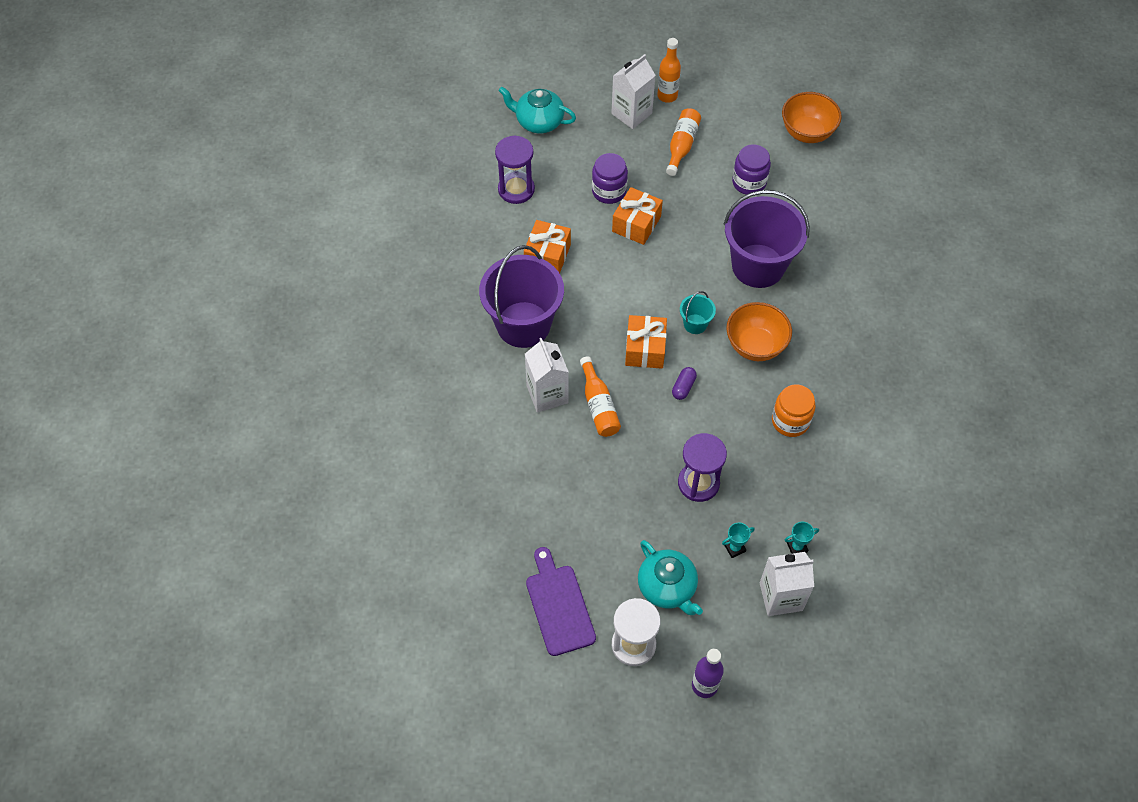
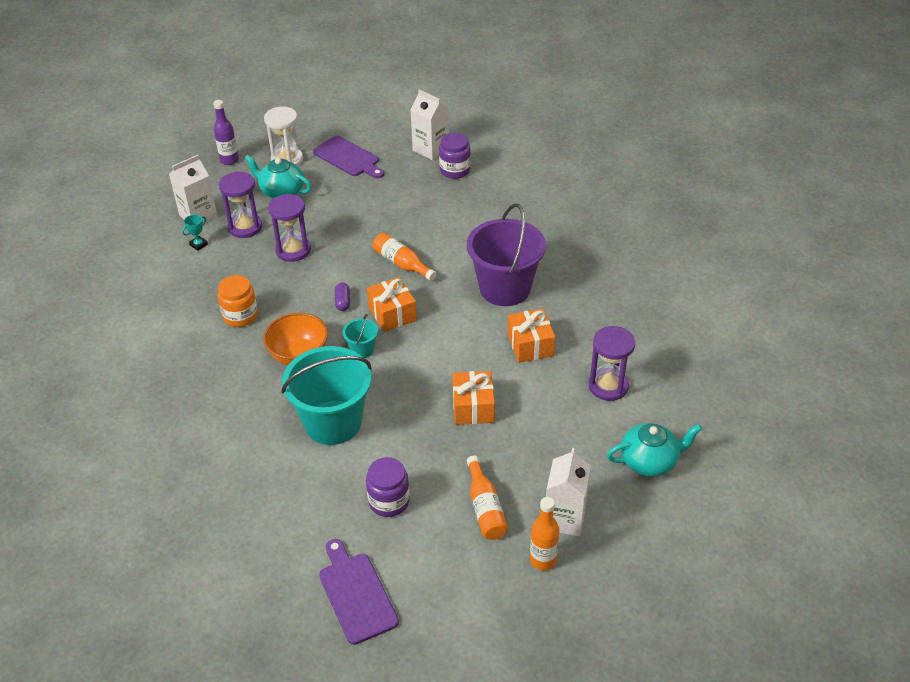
camera: 150 degrees right, 15 degrees down
white carton [525,338,569,413] -> white carton moved to [410,90,449,160]
purple jar [592,153,628,204] -> purple jar moved to [439,133,471,179]
turquoise trophy [722,522,755,558] -> purple hourglass [219,171,262,238]
purple bucket [723,190,810,288] -> turquoise bucket [281,346,372,445]
orange bowl [782,92,842,143] -> purple cutting board [319,539,399,645]

